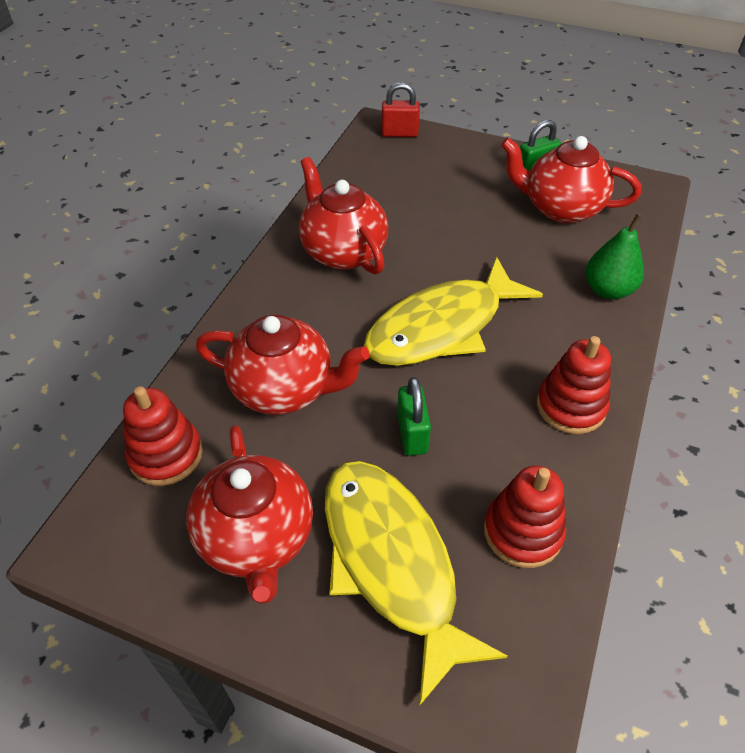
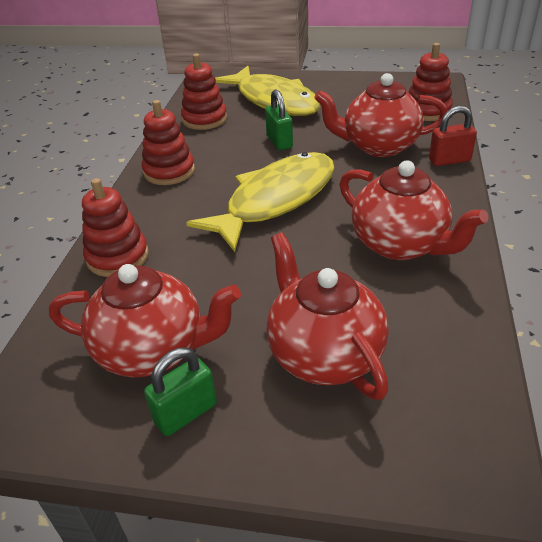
camera: 170 degrees right, 10 degrees down
red teapot [187,425,313,604] -> red teapot moved to [266,232,389,400]
red padlock [381,82,420,137] -> red padlock moved to [429,106,477,166]
green pear [586,213,644,300] -> red stacking toy [82,178,149,277]

